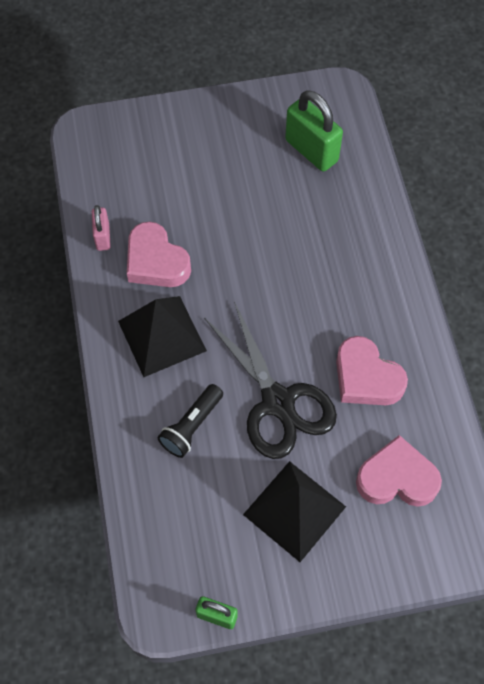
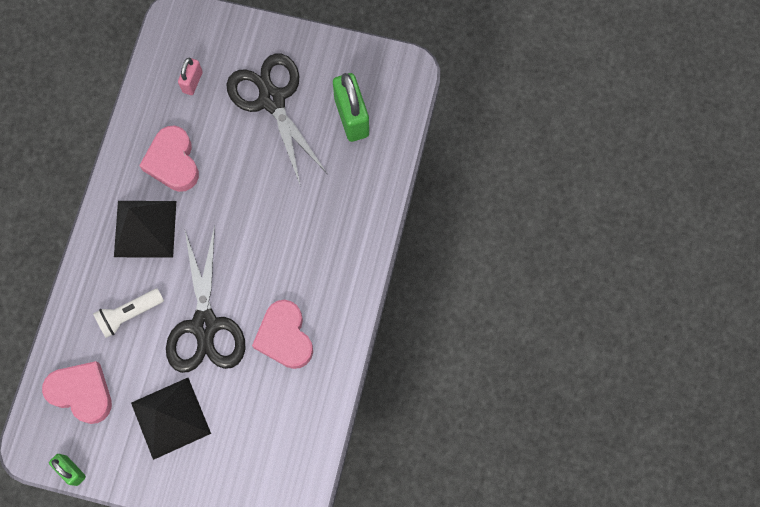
camera: 25 degrees right, 10 degrees up
pink padlock [92,205,111,251] -> pink padlock moved to [178,58,203,95]
black flashlight [158,384,223,458] -> white flashlight [93,289,164,338]
pink heart [356,435,442,507] -> pink heart moved to [42,361,112,424]
none -> black scissors [226,54,327,184]

